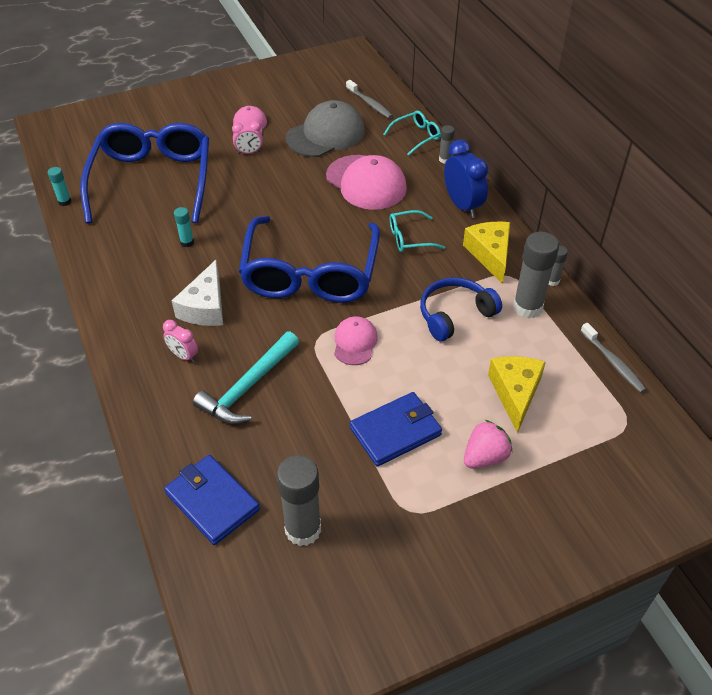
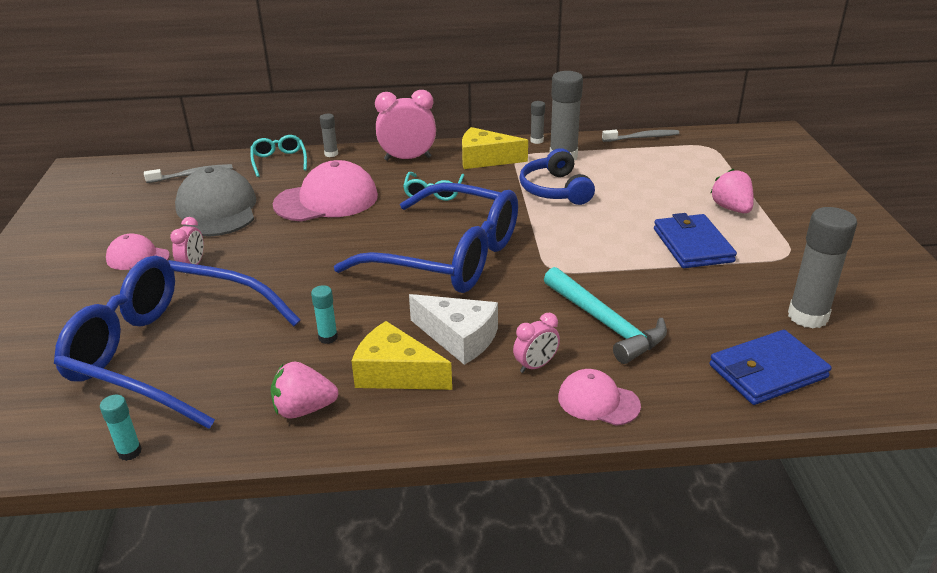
camera: 70 degrees left, 15 degrees down
pink cap [334,316,378,365] -> pink cap moved to [558,369,641,426]
blue clock [444,139,488,218] -> pink clock [375,90,436,161]
yellow cheese [488,356,546,433] -> yellow cheese moved to [352,321,452,390]
none -> pink strawberry [271,362,338,419]

